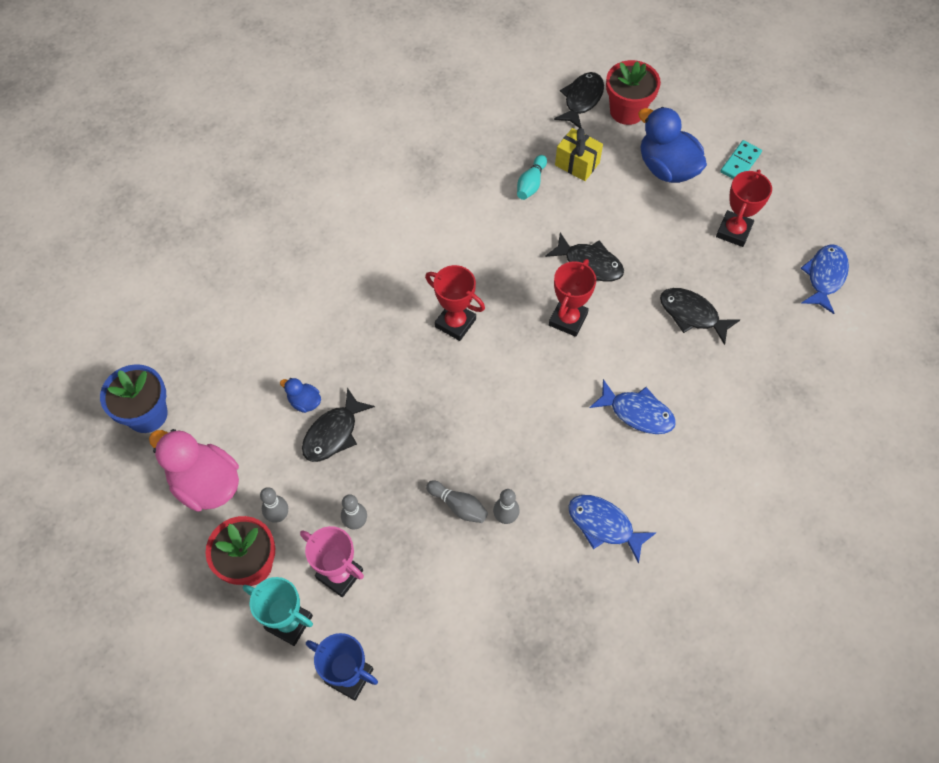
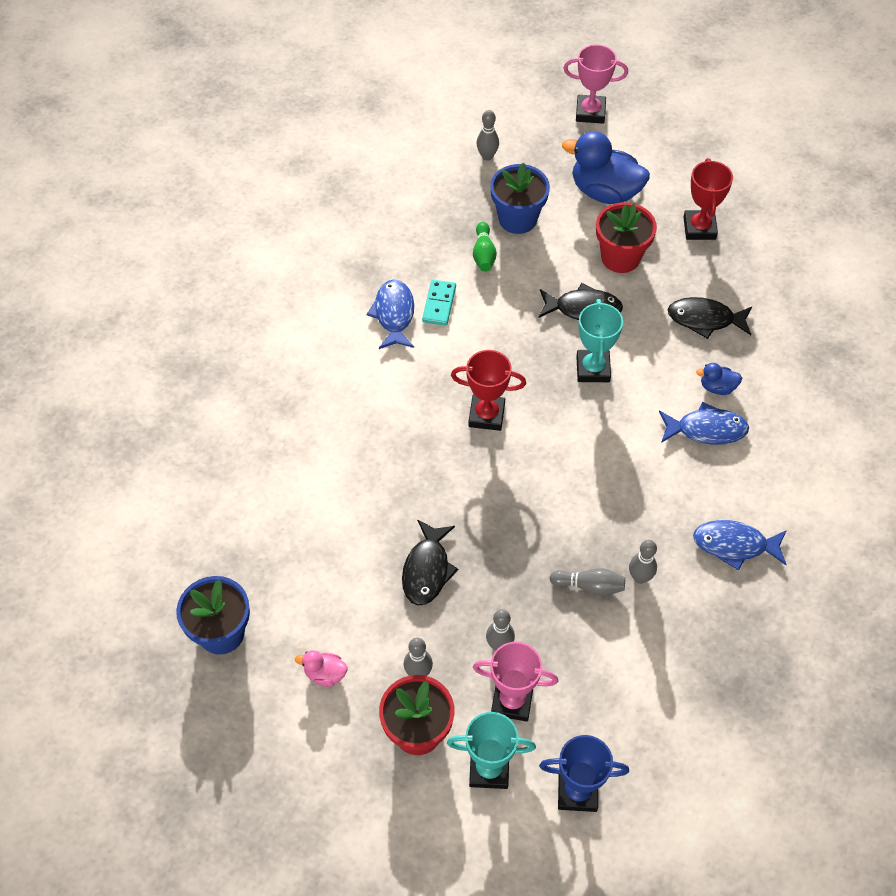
camera: 25 degrees left, 5 degrees down
pink duck [149,429,239,512] -> pink duck [295,650,347,687], size x0.46
blue duck [280,378,321,413] -> blue duck moved to [696,363,742,395]
turquoise bowling pin [517,155,547,200] -> green bowling pin [473,222,497,272]
red trophy [549,259,596,337] -> turquoise trophy [576,299,623,382]
black fish [554,72,604,128] -> grey bowling pin [477,110,499,161]
yellow gift [555,128,603,181] -> blue flower pot [490,163,550,234]
red flower pot [606,60,661,125] -> red flower pot moved to [596,202,657,273]
turquoise domino [720,140,762,179] -> turquoise domino moved to [422,279,456,326]
blue fish [800,244,849,314] -> blue fish moved to [366,279,414,349]
none -> pink trophy [563,45,628,124]

